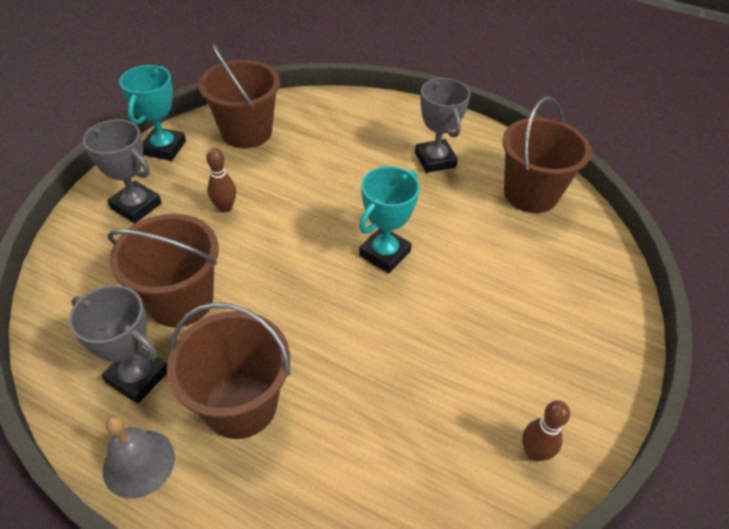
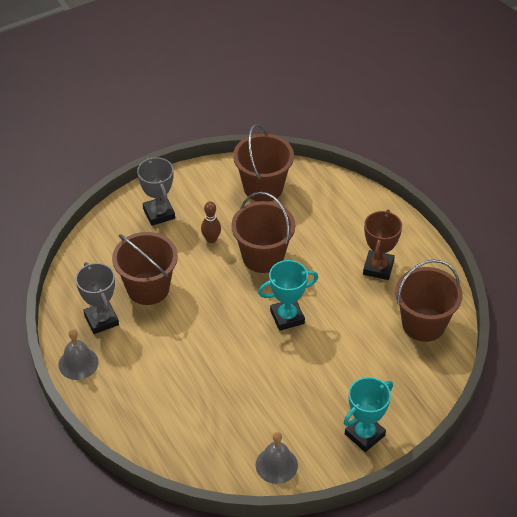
camera: 35 degrees right, 0 degrees up
turquoise trophy [119,65,186,161] -> turquoise trophy moved to [344,377,393,452]
brown bucket [167,302,290,439] -> brown bucket moved to [231,192,295,273]
grey trophy [415,78,471,173] -> brown trophy [363,210,402,280]
brown bowling pin [522,401,570,461] -> grey bell [256,432,298,484]

